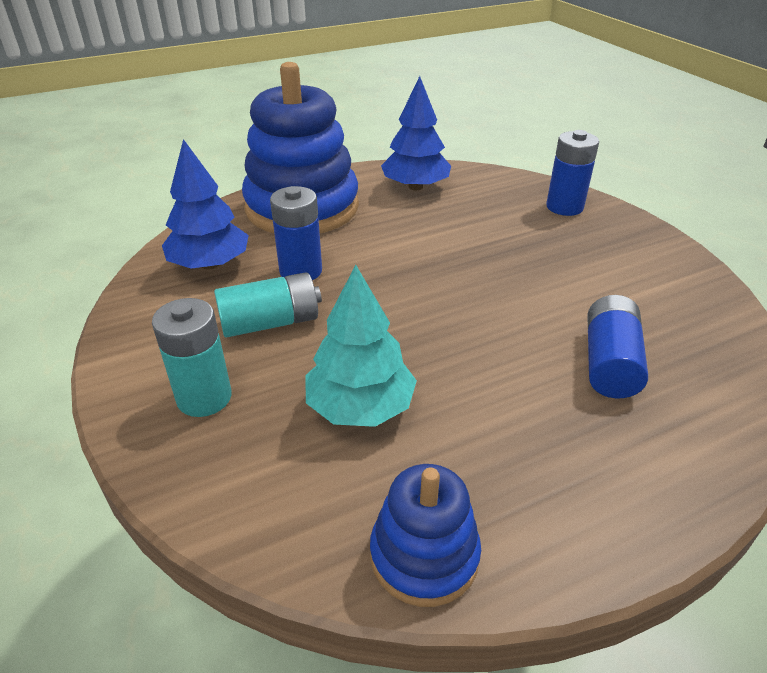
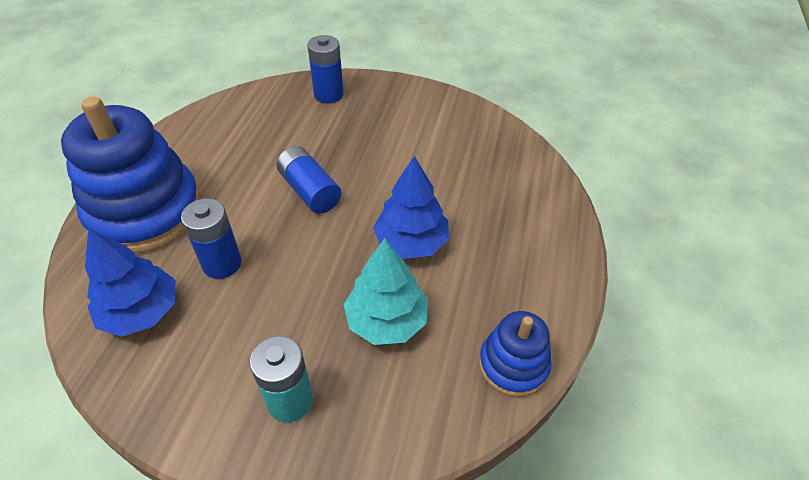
camera: 50 degrees left, 10 degrees up
turquoise battery [214,272,322,338] -> none
blue tree [381,76,451,190] -> blue tree moved to [373,156,449,259]
blue battery [587,295,648,398] -> blue battery moved to [276,146,341,214]

